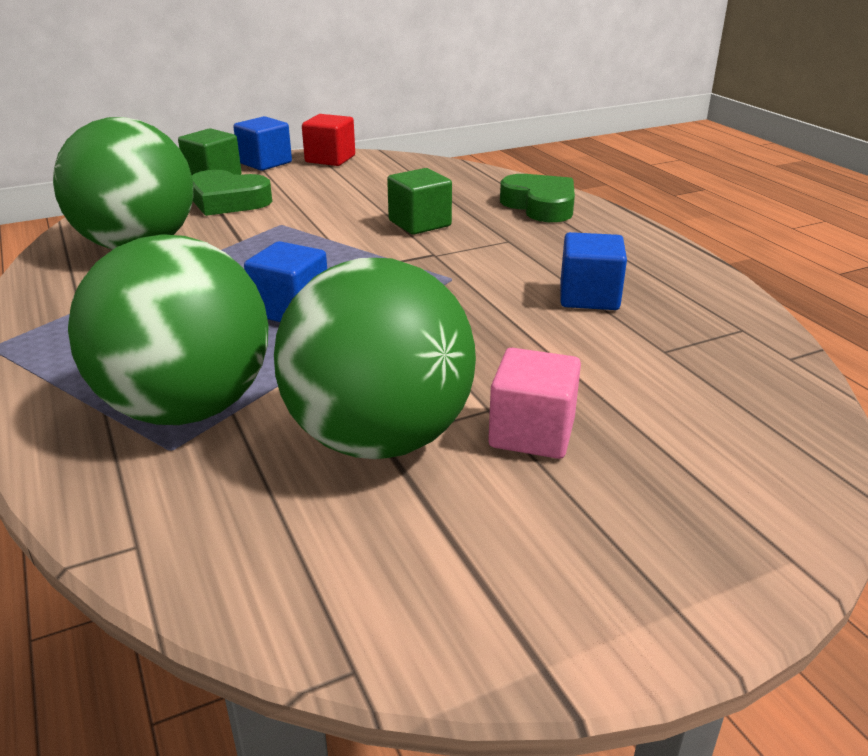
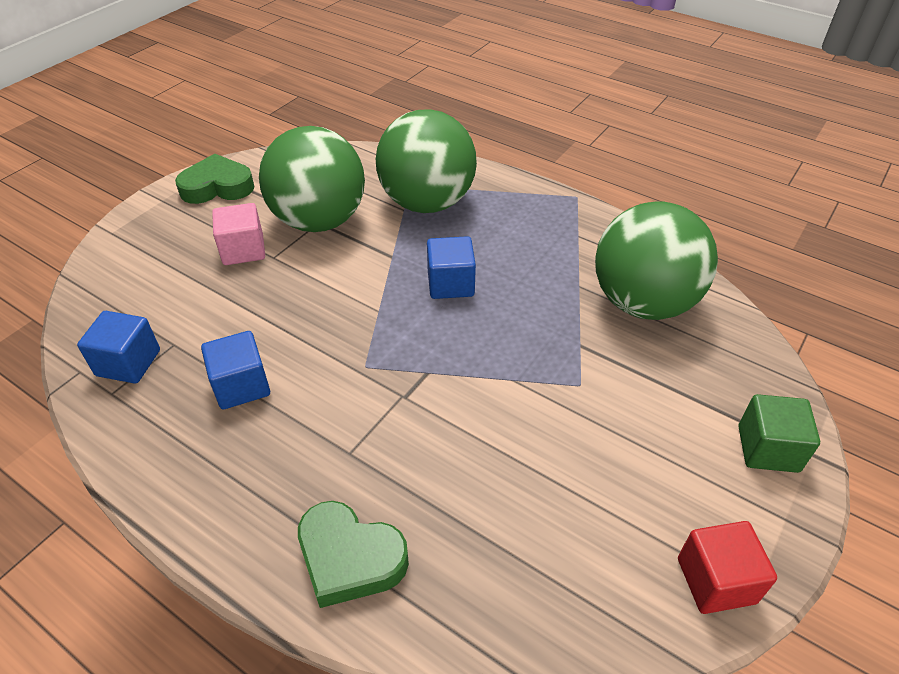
camera: 150 degrees right, 15 degrees up
green heart [192,170,272,216] -> green heart moved to [175,154,255,204]
blue cube [233,116,292,171] -> blue cube moved to [77,311,160,383]
green cube [387,168,452,235] -> none

